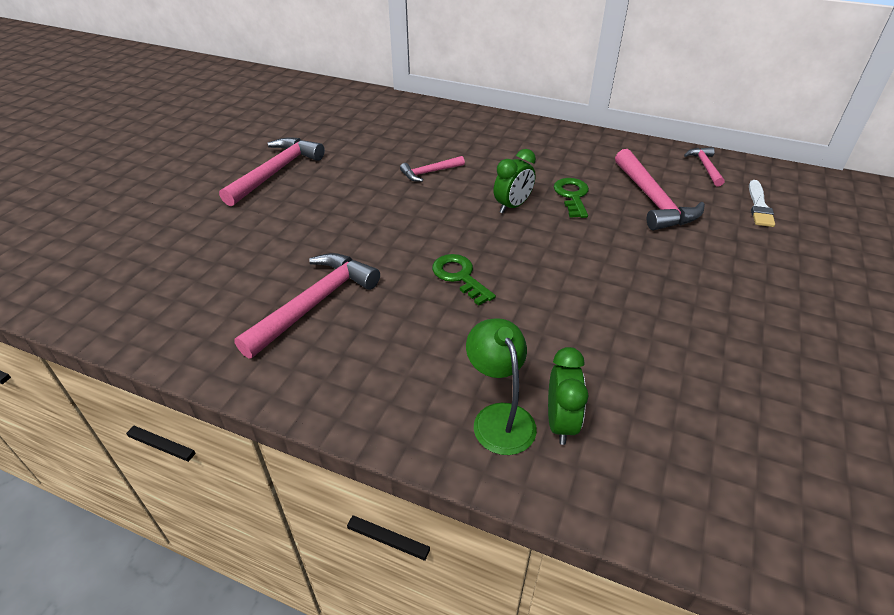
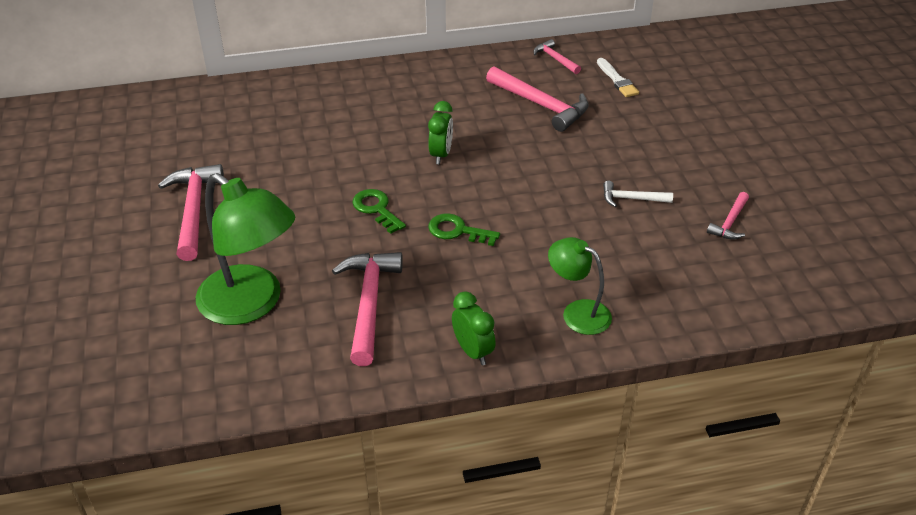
camera: 35 degrees left, 0 degrees up
pink hammer [400,156,465,182] -> pink hammer moved to [707,192,749,240]
green clock [548,347,589,445] -> green clock moved to [452,291,496,365]
green key [554,178,589,218] -> green key moved to [352,189,406,234]
none -> green lamp [196,173,295,325]
none -> white hammer [603,181,673,207]

